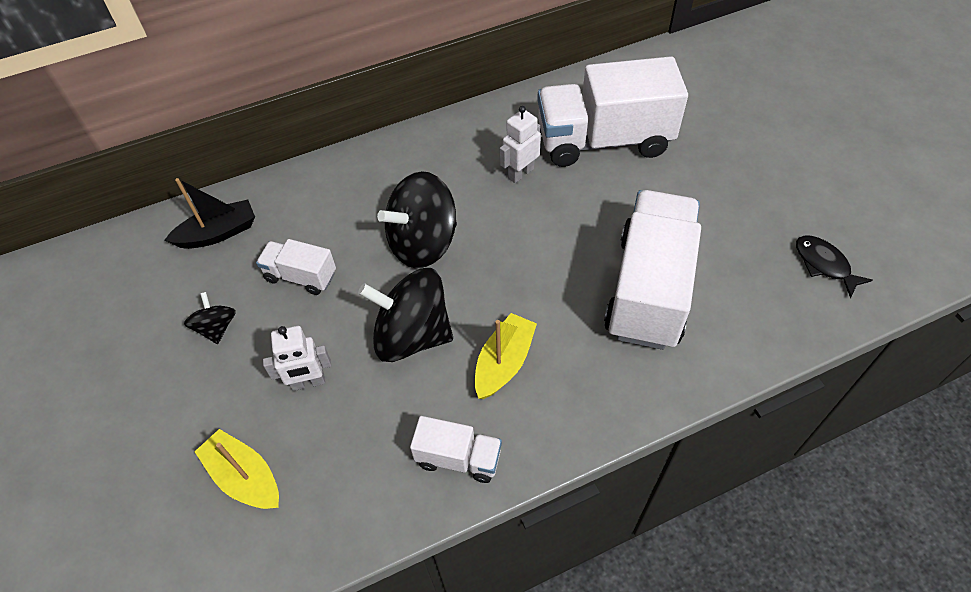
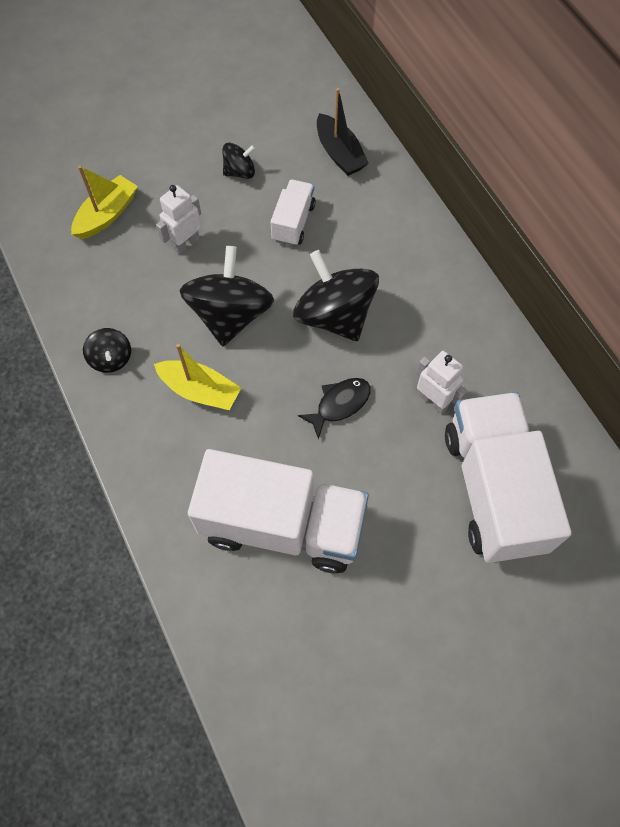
camera: 85 degrees right, 10 degrees up
white robot [263,326,331,391] -> white robot turned 60 degrees clockwise [156,185,201,255]
white truck [410,416,502,483] -> black spinning top [83,328,131,373]
black fish [796,235,873,298] -> black fish moved to [298,378,371,439]

